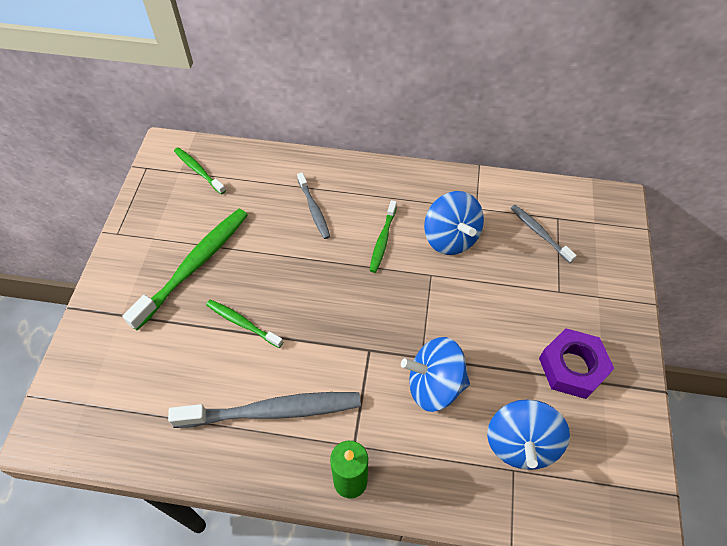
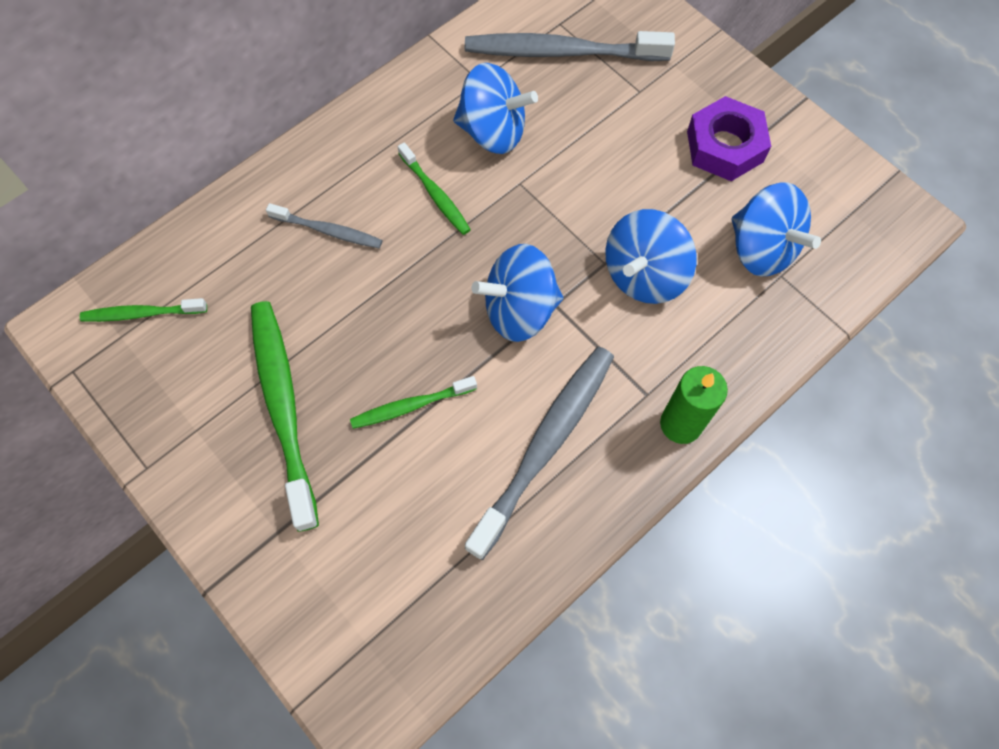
camera: 50 degrees left, 10 degrees up
grey toothbrush [511,205,577,263] -> grey toothbrush [465,31,675,61], size x1.88
none -> blue spinning top [472,244,563,342]

